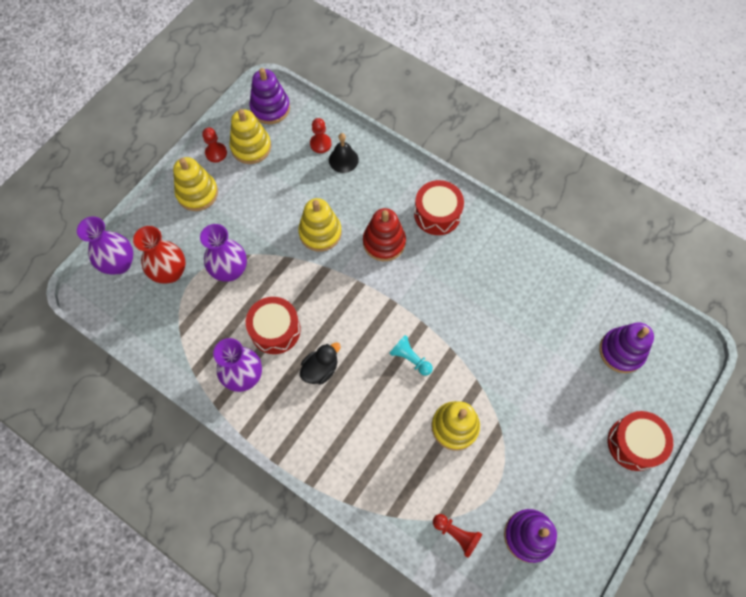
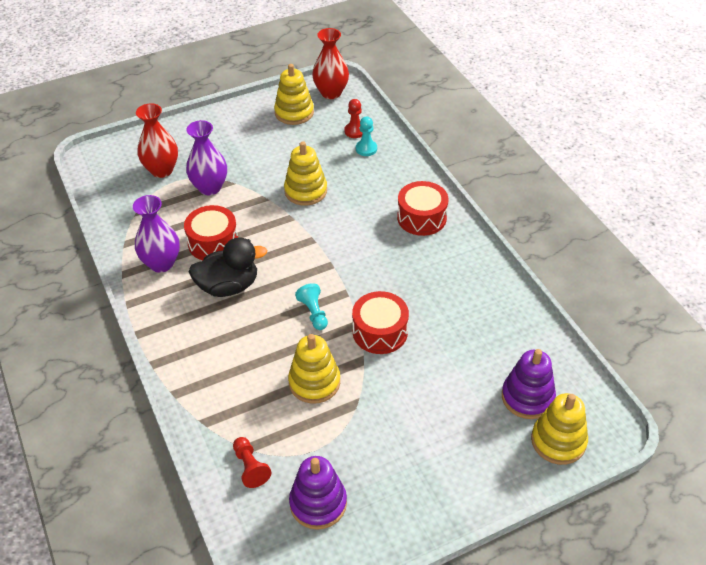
camera: 30 degrees right, 20 degrees down
purple vase [77,216,133,275] -> none
yellow stacking toy [173,157,218,211] -> yellow stacking toy moved to [531,393,588,465]
red pawn [202,128,227,162] -> none
purple stacking toy [249,68,290,124] -> red vase [312,28,349,99]
black duck [300,343,341,385] -> black duck [189,237,267,297], size x1.53
black bell [329,133,359,173] -> turquoise pawn [356,116,377,156]
red stacking toy [363,208,406,261] -> none
red drum [608,411,673,471] -> red drum moved to [352,291,409,354]

